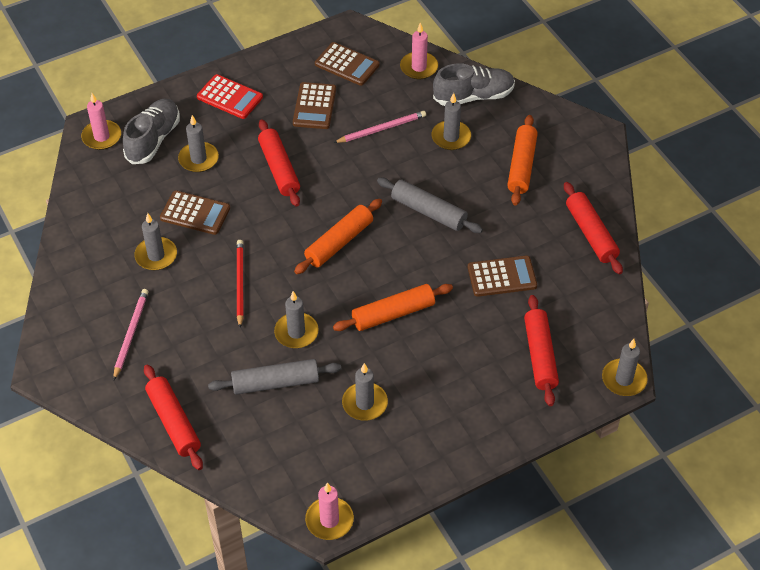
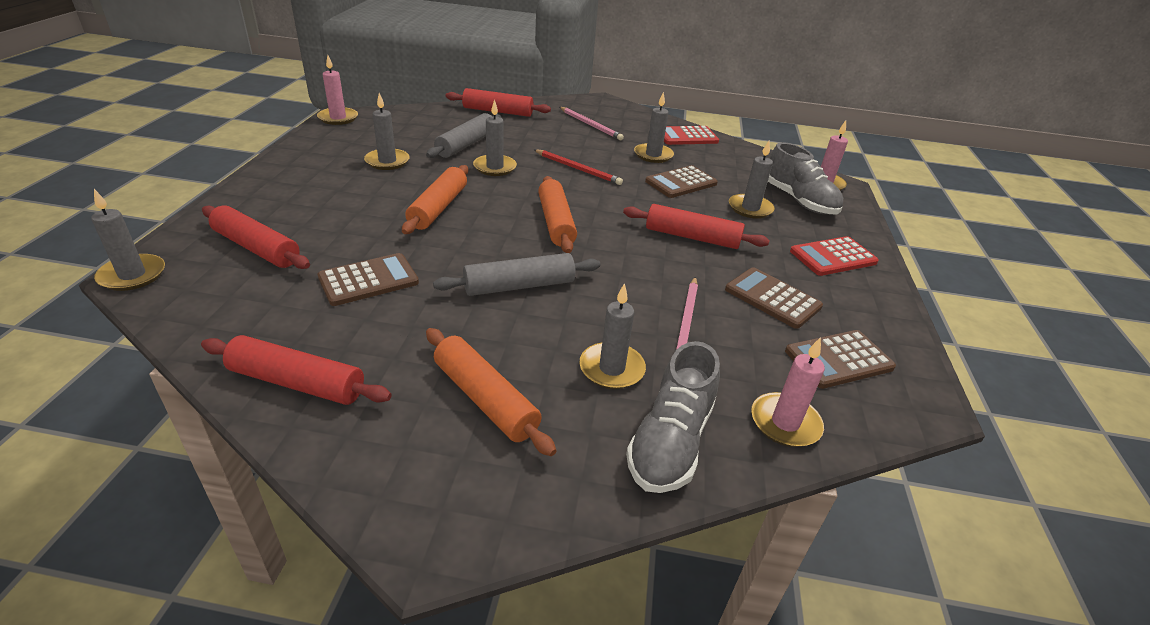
camera: 125 degrees right, 15 degrees down
brown calculator [468,255,537,297] -> brown calculator turned 150 degrees counterclockwise [318,253,419,306]
none -> red calculator [664,126,719,145]

